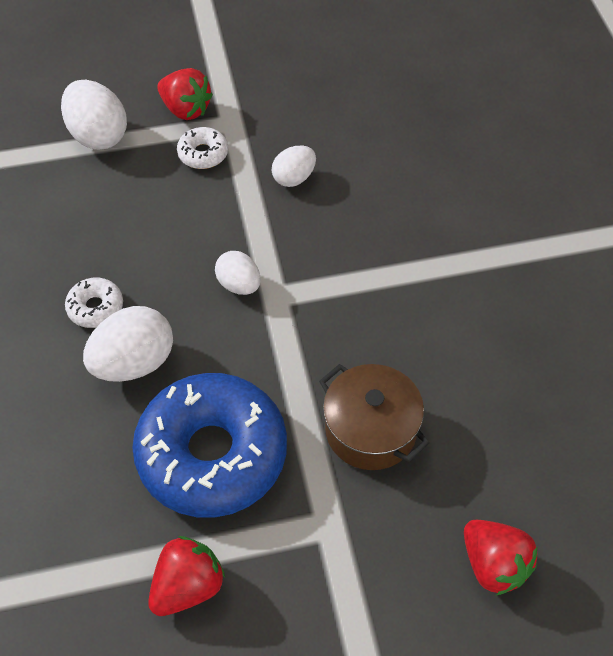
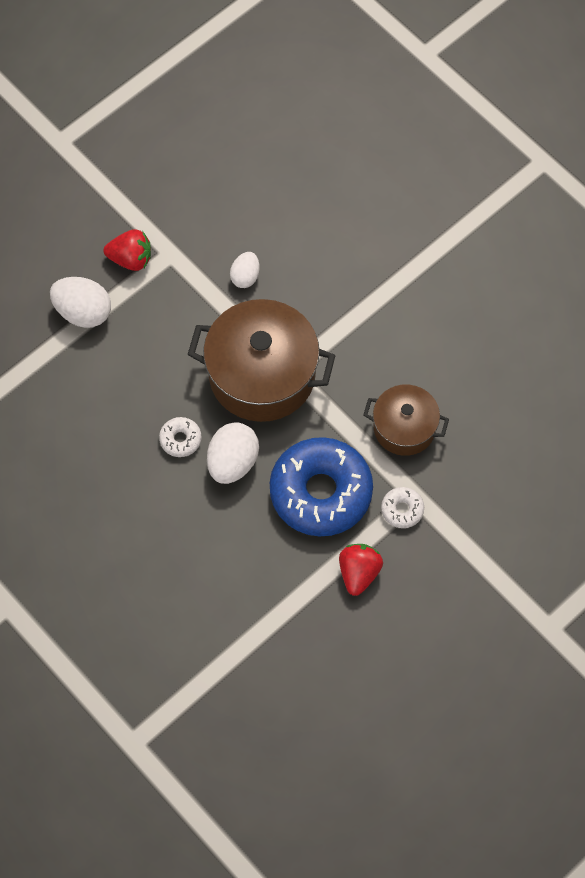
camera: 30 degrees left, 10 degrees up
white donut [177,127,228,169] -> white donut moved to [381,487,424,528]
white egg [215,251,261,295] -> brown pot [188,299,336,422]
red strawberry [464,520,537,595] -> none

